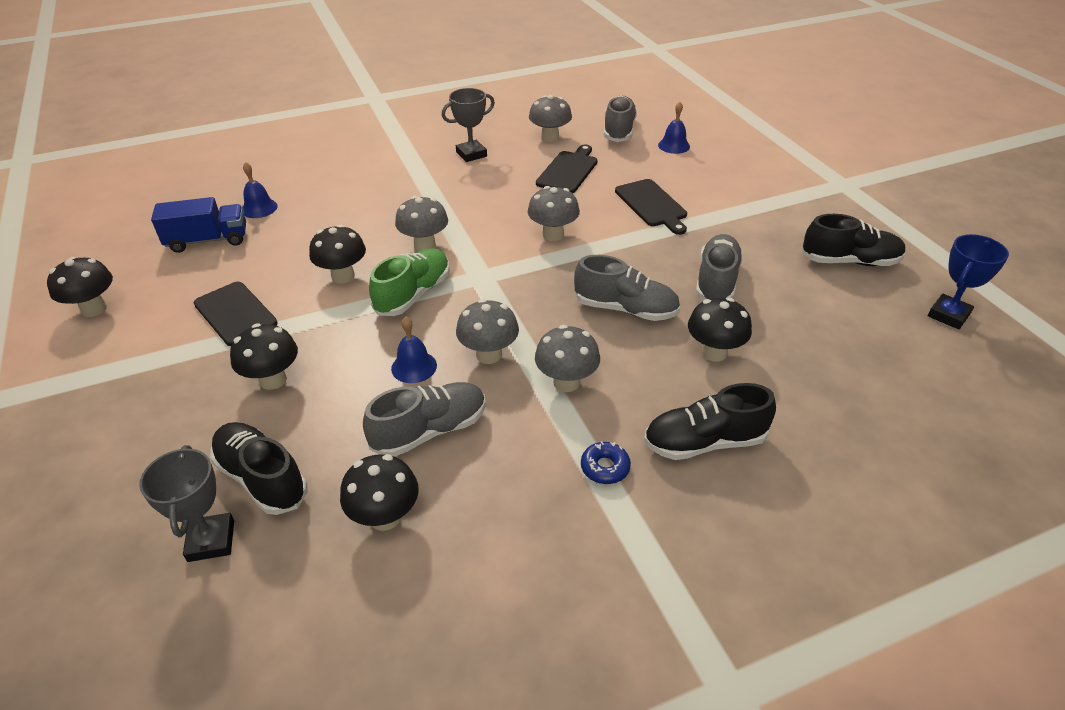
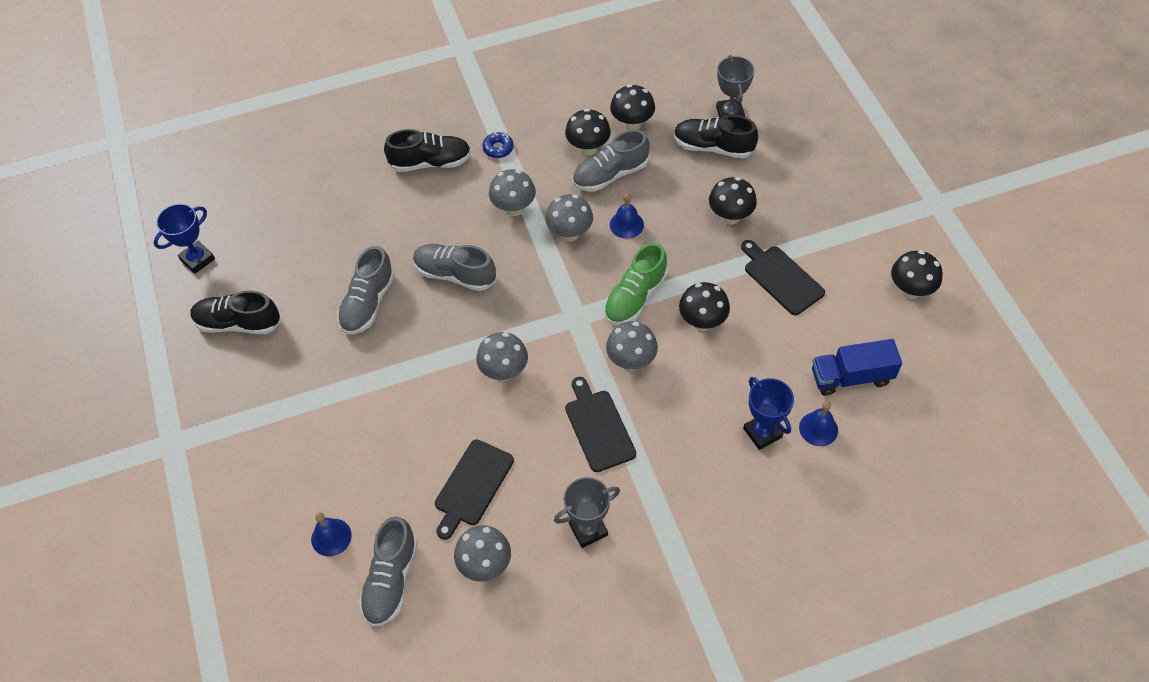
camera: 175 degrees left, 15 degrees up
black shoe [210,422,307,515] -> black shoe turned 150 degrees clockwise [674,115,758,159]
black cutting board [615,179,687,235] -> black cutting board moved to [565,377,636,472]
black mushroom [688,298,752,362] -> black mushroom moved to [565,109,611,156]
none -> blue trophy [743,377,794,450]

